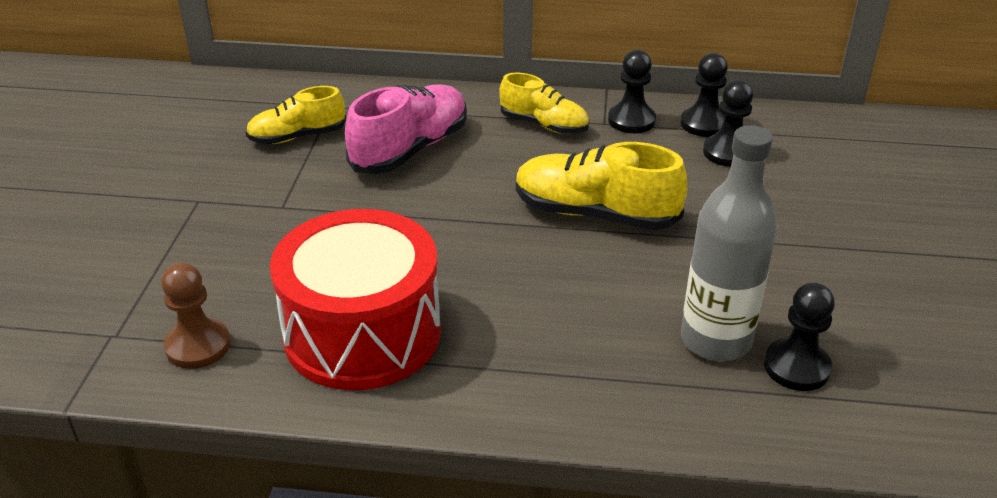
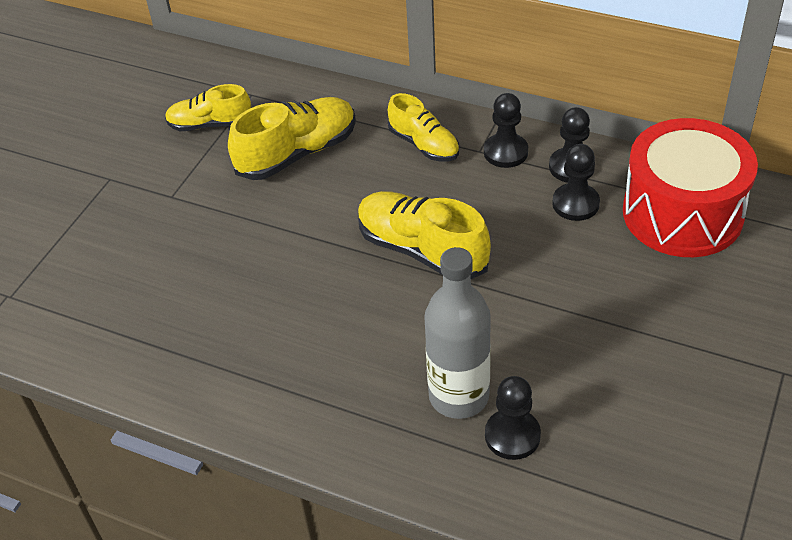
camera: 20 degrees right, 10 degrees up
brown pawn [161,262,231,369] -> none
red drum [270,209,441,390] -> red drum moved to [623,118,758,257]
pink shoe [345,84,467,174] -> yellow shoe [228,97,356,180]

